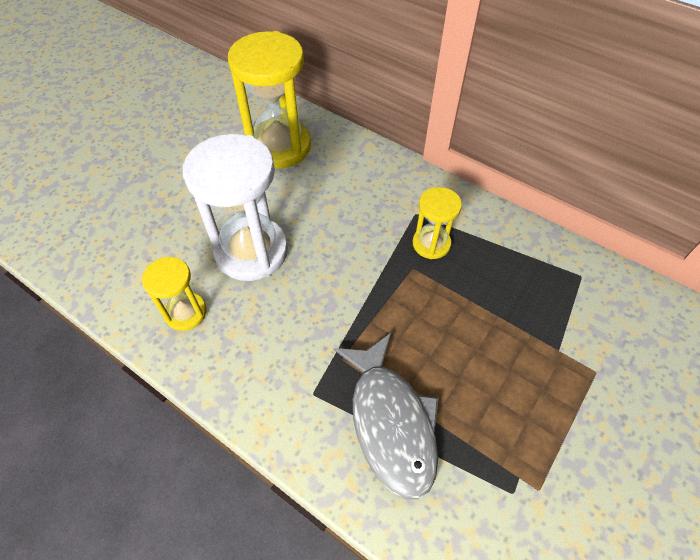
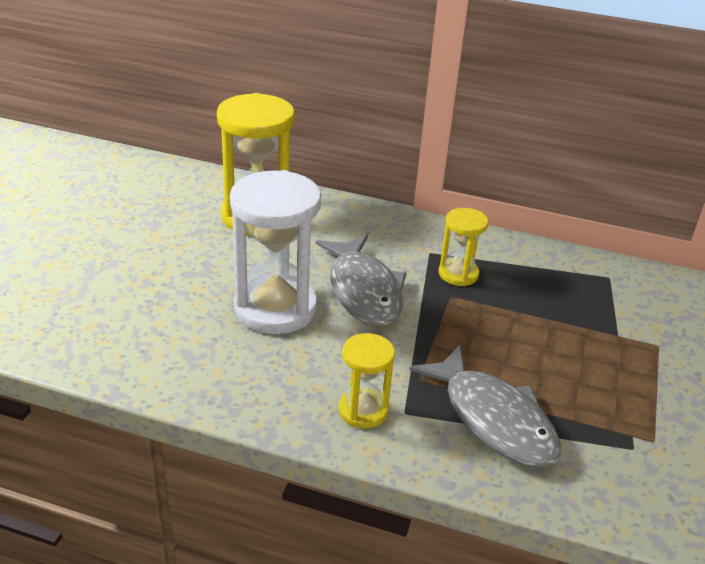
camera: 20 degrees left, 20 degrees down
yellow hourglass [142,257,207,331] -> yellow hourglass moved to [339,333,395,428]
none -> grey fish [315,235,406,326]

